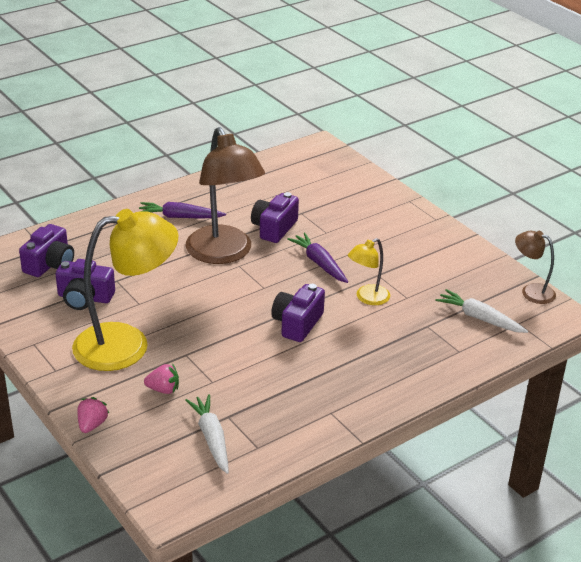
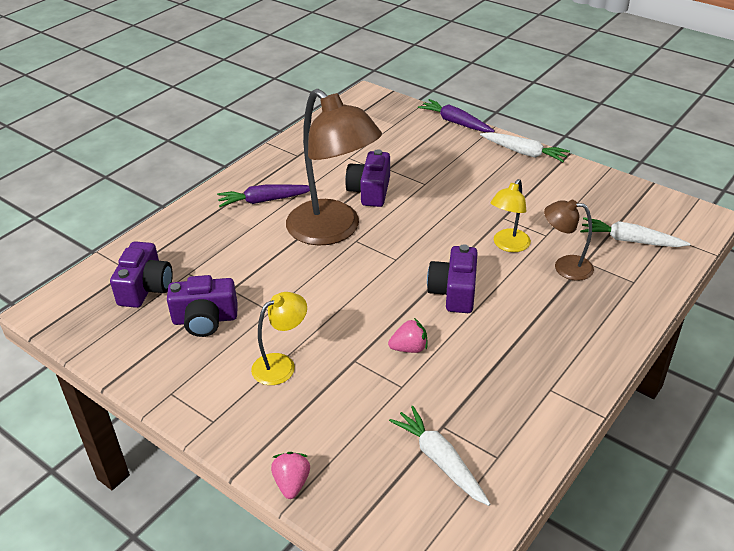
camera: 15 degrees left, 5 degrees up
yellow lamp [72,209,178,371] -> yellow lamp [251,292,307,385], size x0.49
pink strawberry [144,364,179,394] -> pink strawberry moved to [388,318,427,353]
purple carrot [288,233,348,283] -> purple carrot moved to [418,99,495,132]
brown lamp [515,231,556,304] -> brown lamp moved to [544,200,594,281]
none -> white carrot [480,132,570,162]

